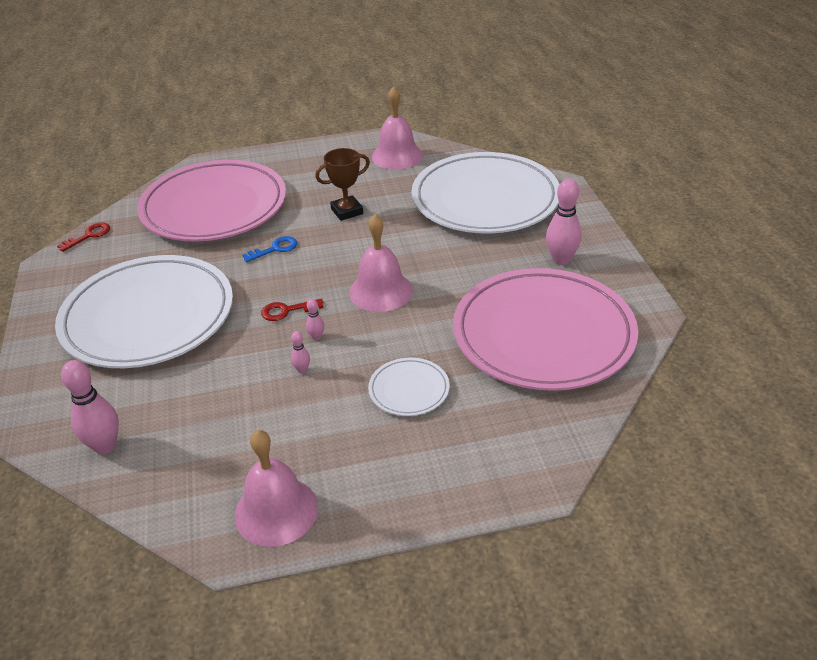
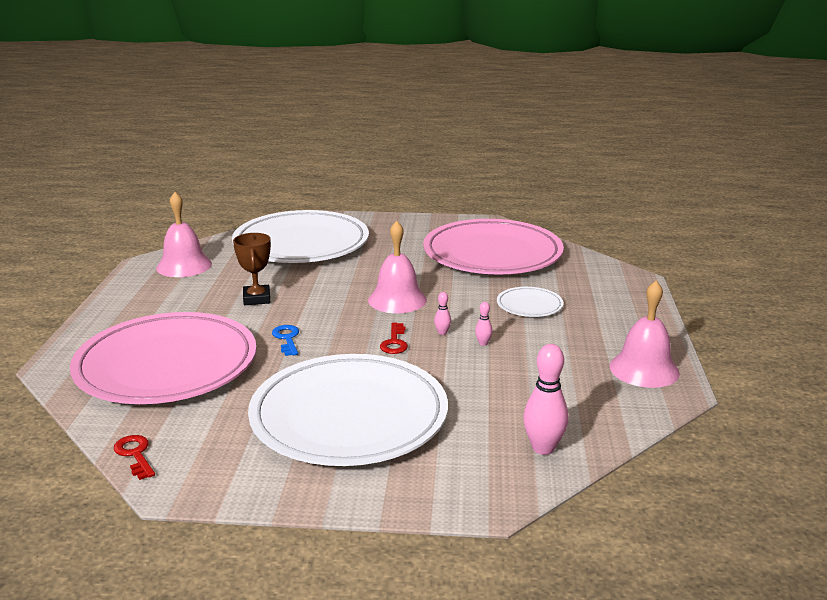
camera: 75 degrees left, 15 degrees down
pink bowling pin [546,179,581,265] -> none

